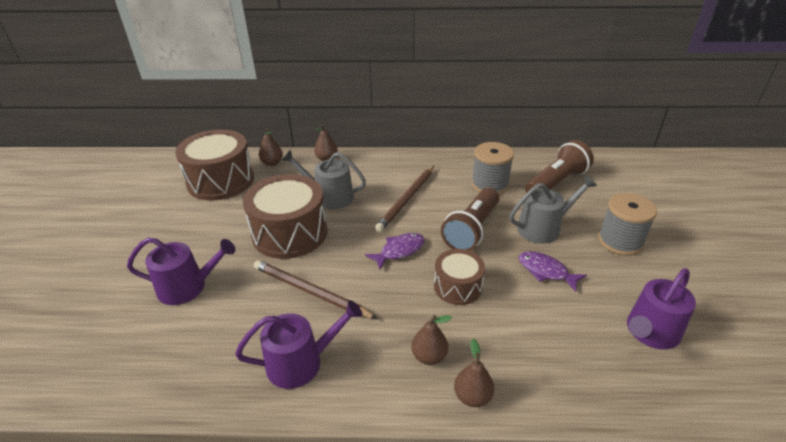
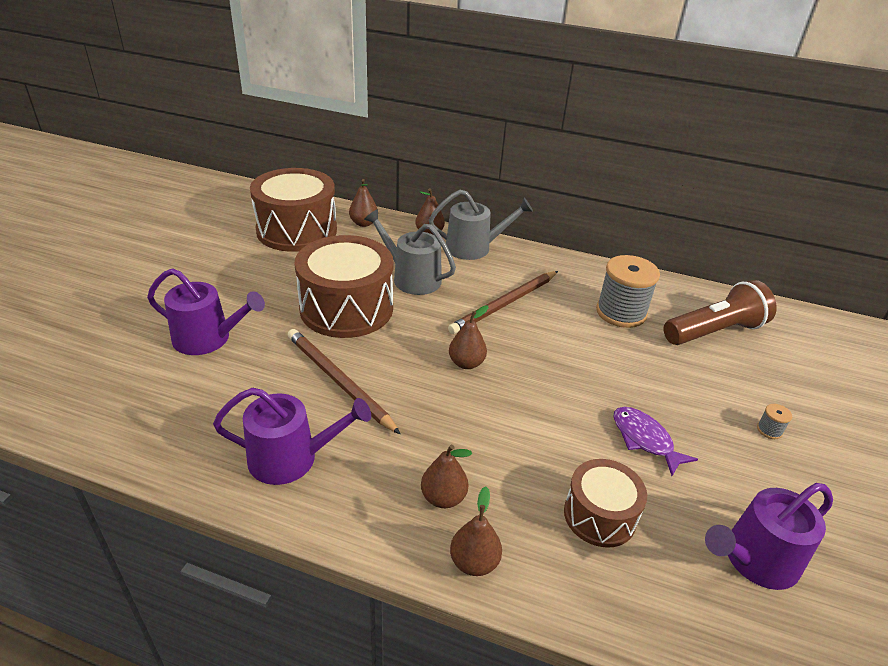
camera: 15 degrees right, 0 degrees up
purple fish [365,233,425,270] -> brown pear [449,305,488,369]
brown drum [434,249,485,305] -> brown drum moved to [564,459,647,548]
brown flashlight [441,187,499,251] -> none
grey watering can [510,175,597,244] -> grey watering can moved to [429,190,533,260]
grey spool [598,193,657,256] -> grey spool [757,404,792,439], size x0.40

